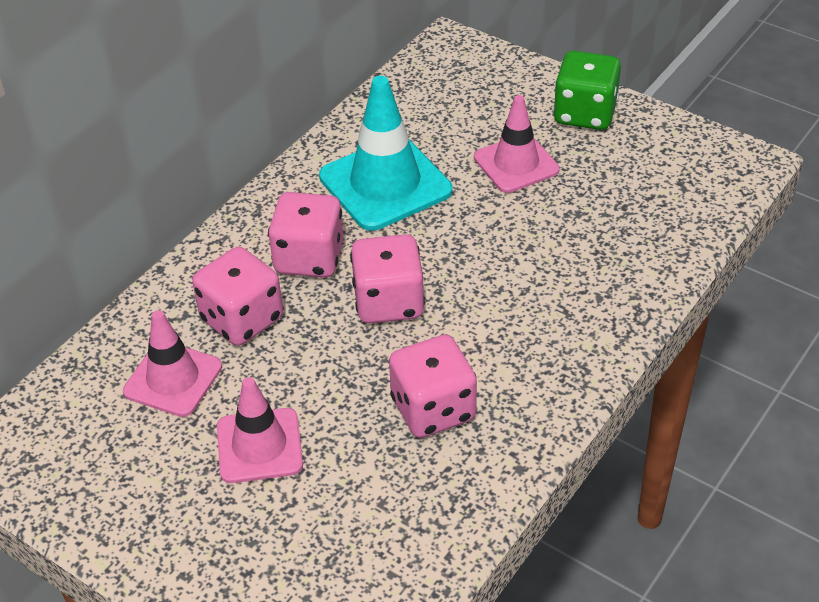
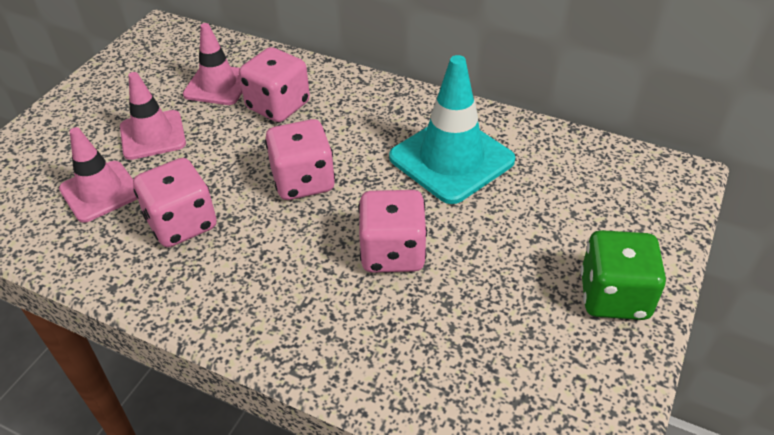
camera: 80 degrees right, 0 degrees up
pink dice [268,192,344,278] -> pink dice moved to [358,190,427,273]
pink traffic cone [474,95,560,193] -> pink traffic cone moved to [59,127,137,223]

